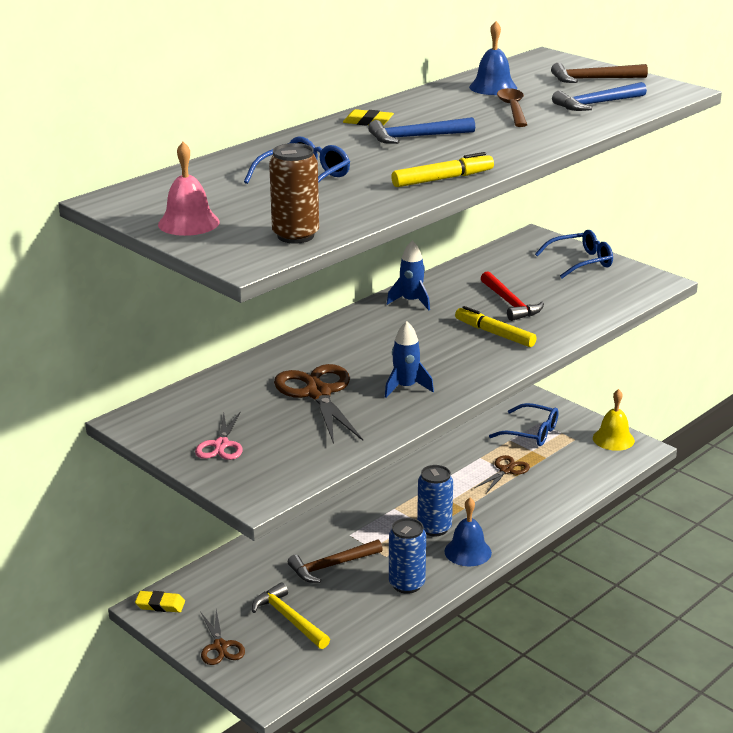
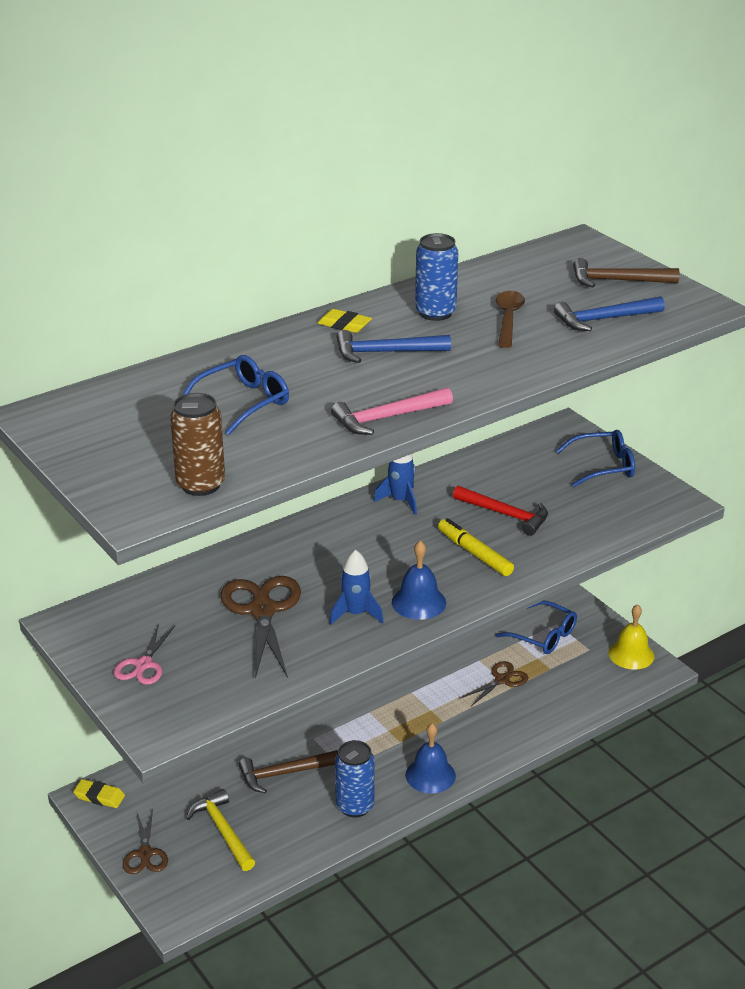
camera: 10 degrees right, 5 degrees up
pink bell [158,142,220,236] -> none
yellow marker [391,152,494,187] -> pink hammer [331,387,453,435]
blue can [417,465,453,536] -> blue can moved to [415,233,458,321]
blue bell [469,21,517,95] -> blue bell moved to [392,540,446,620]
red hammer [481,271,544,321] -> red hammer turned 45 degrees counterclockwise [453,486,548,536]

